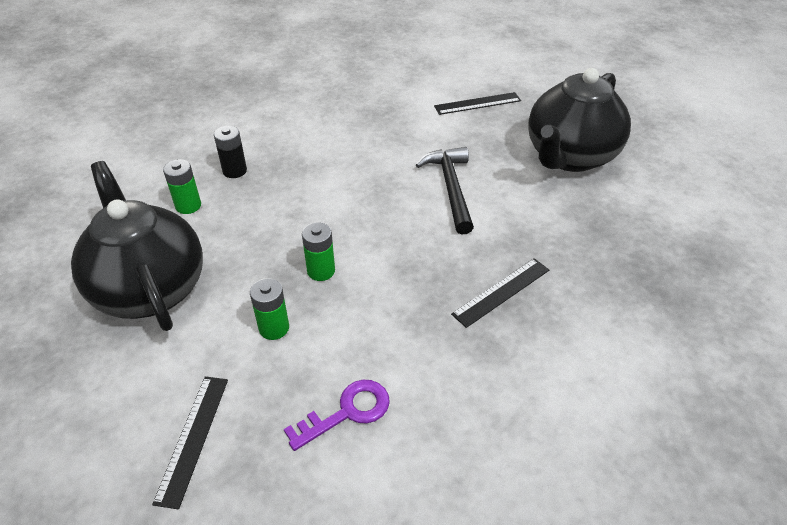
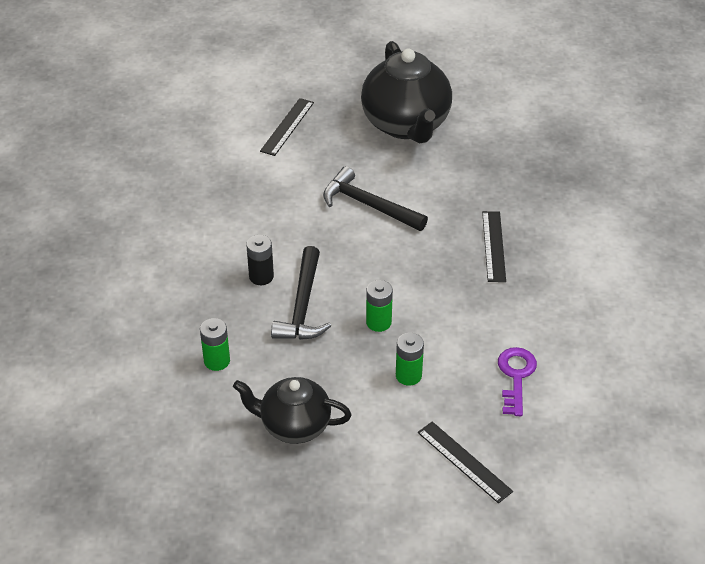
camera: 50 degrees left, 0 degrees up
black teapot [71,161,203,331] -> black teapot [233,377,352,444], size x0.62
black battery [214,126,247,178] -> black battery moved to [246,235,274,285]
none -> black hammer [271,246,331,340]

